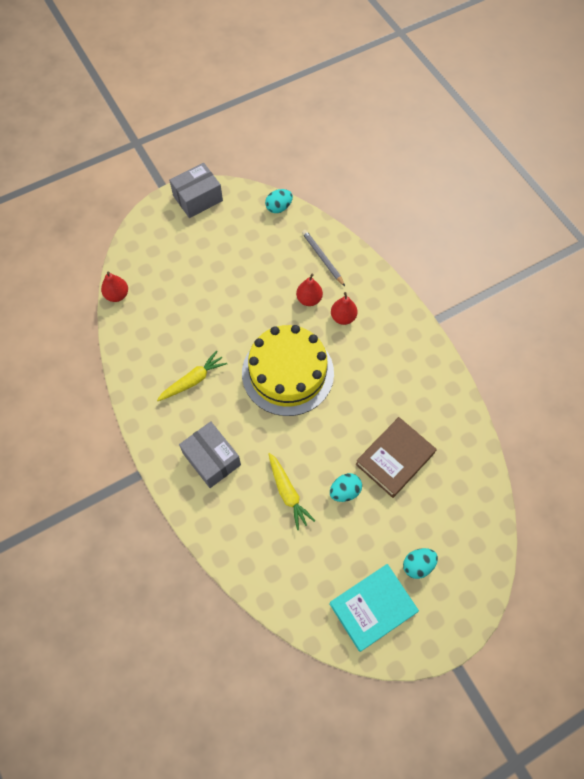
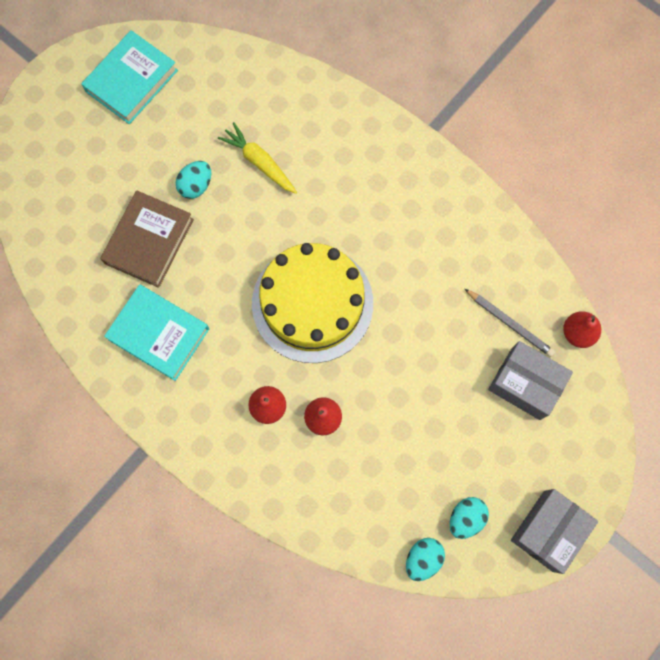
camera: 160 degrees right, 10 degrees up
yellow carrot [157,351,227,401] -> none
grey box [179,421,241,488] -> grey box moved to [488,341,573,420]
grey pencil [302,230,345,286] -> grey pencil moved to [465,289,555,357]
turquoise egg [403,548,438,579] -> turquoise egg moved to [450,497,489,539]
none -> turquoise book [104,284,209,381]

